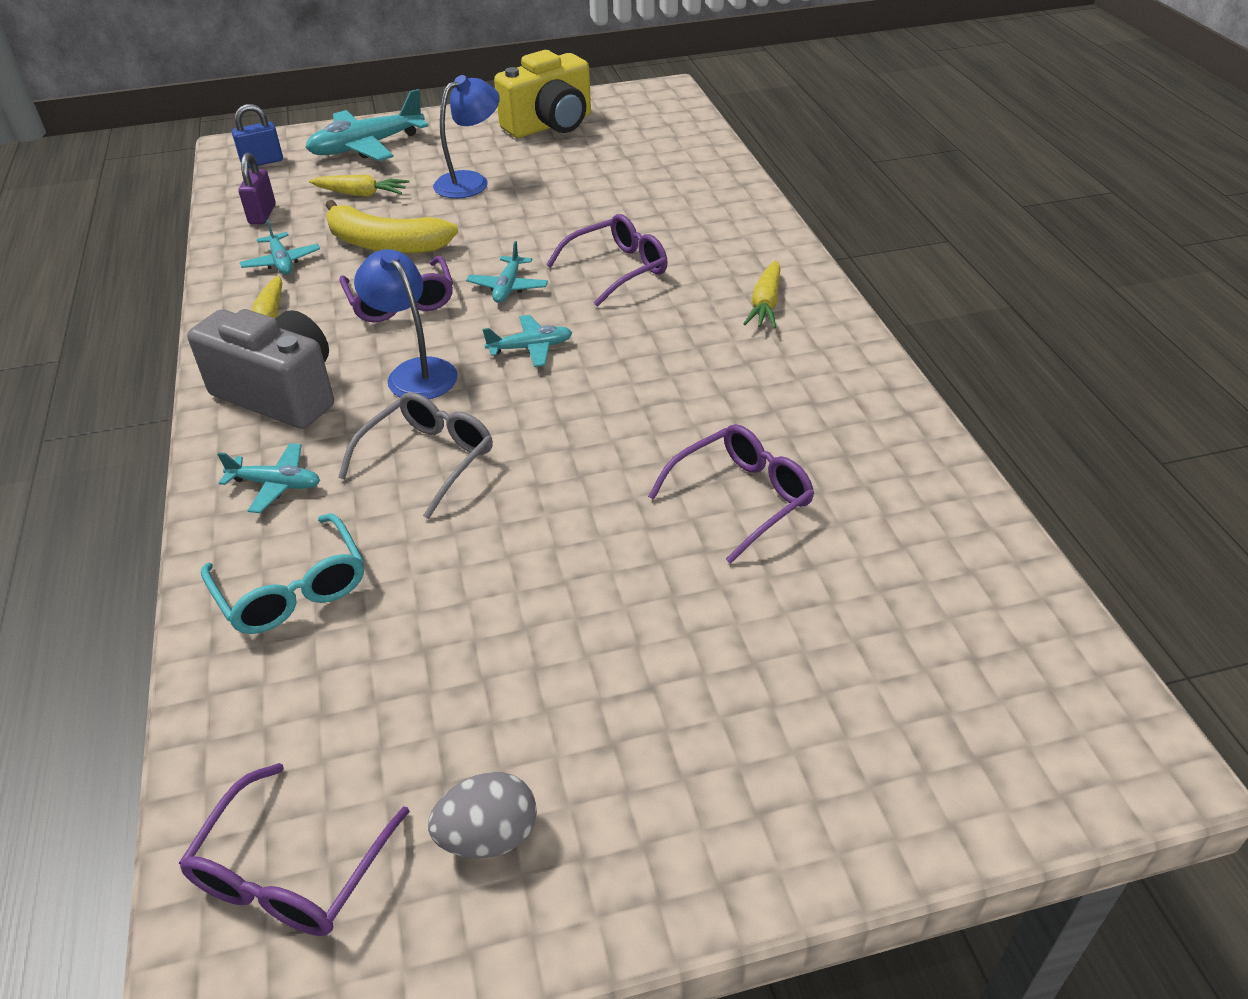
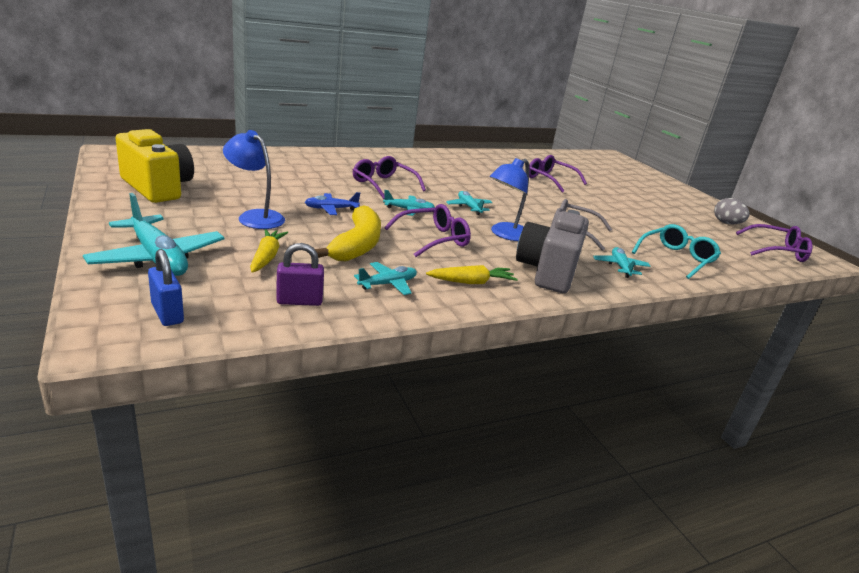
camera: 105 degrees left, 15 degrees down
yellow carrot [743,260,780,328] -> none
none -> blue plane [305,192,360,215]

